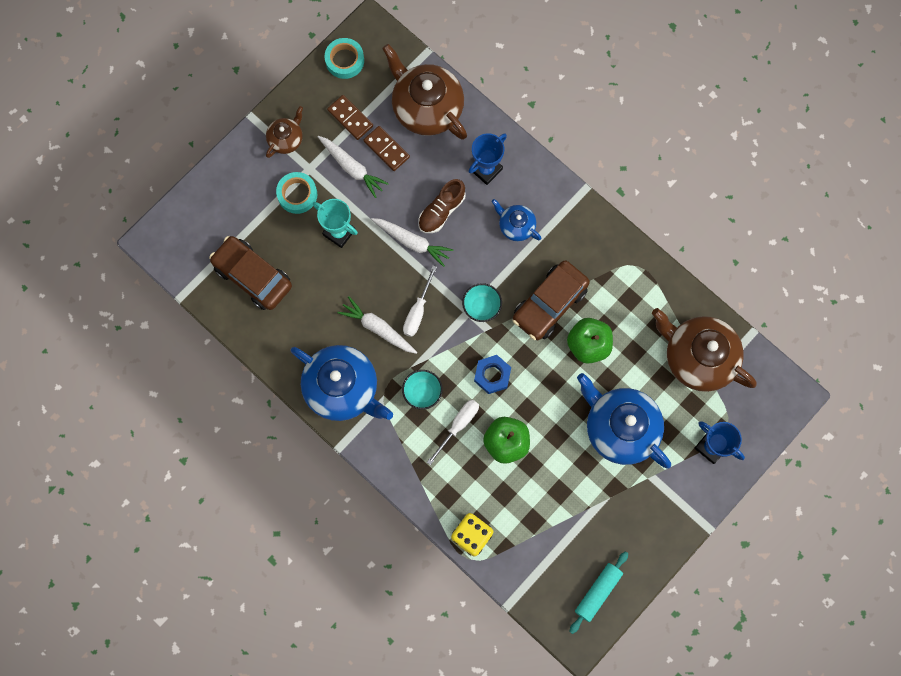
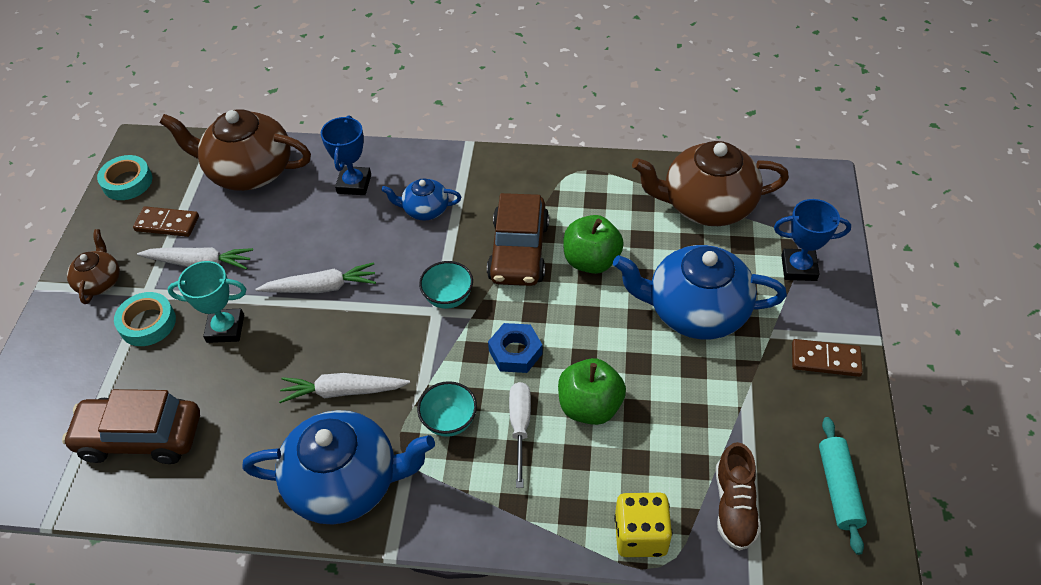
camera: 35 degrees left, 25 degrees down
brown domino [364,126,410,171] -> brown domino moved to [792,339,863,377]
white screwdriver [403,266,437,337] -> none
brown shoe [418,179,466,233] -> brown shoe moved to [716,442,761,551]

